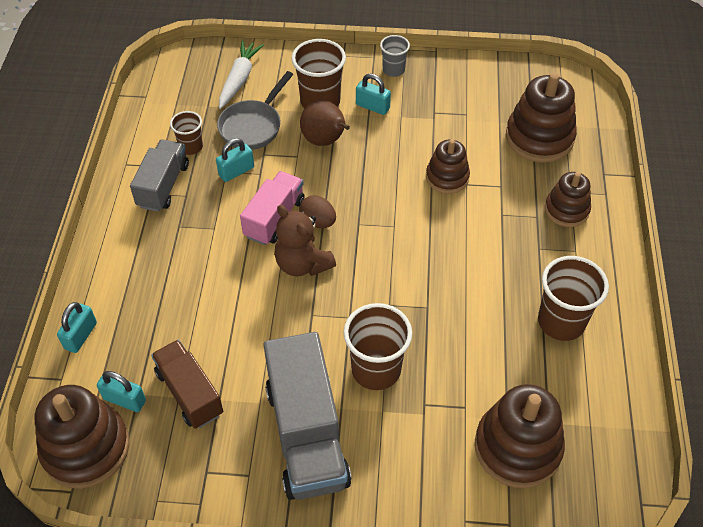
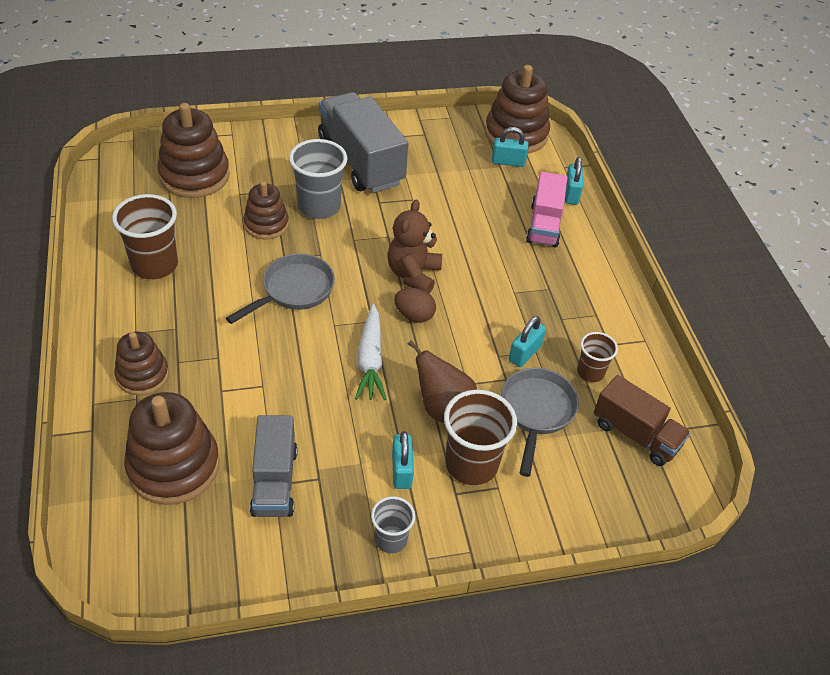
camera: 160 degrees right, 5 degrees down
grey truck [130,139,189,212] -> grey truck moved to [250,415,298,517]
brown truck [151,340,223,429] -> brown truck moved to [593,375,691,466]
white carrot [219,41,264,109] -> white carrot moved to [355,304,386,400]
pink truck [240,171,305,245] -> pink truck moved to [526,171,568,247]
brown teddy bear [274,205,336,277] -> brown teddy bear turned 105 degrees counterclockwise [387,200,442,293]
brown cup [344,303,412,390] -> grey cup [289,139,348,219]
turquoise padlock [356,74,391,115] -> turquoise padlock turned 75 degrees clockwise [392,431,414,489]
brown stacking toy [426,139,470,194] -> brown stacking toy moved to [243,181,289,239]
none -> grey pan [226,254,335,324]

